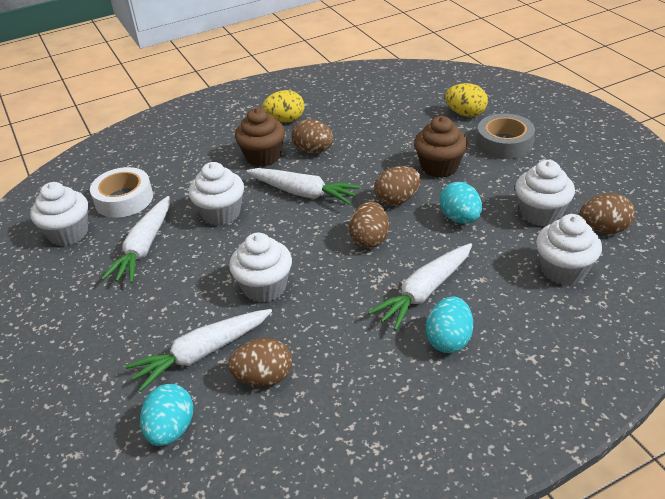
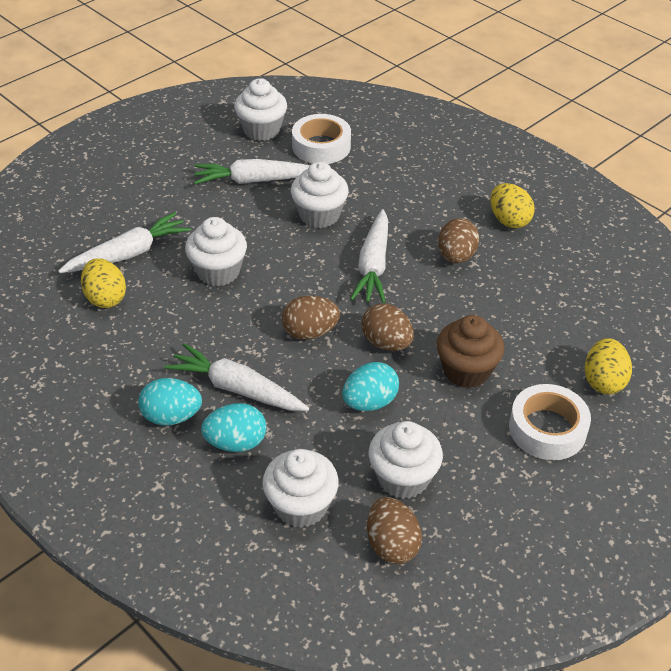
camera: 70 degrees right, 5 degrees up
white carrot [125,309,272,392] -> white carrot turned 105 degrees clockwise [58,212,191,273]
turquoise egg [140,384,193,446] -> turquoise egg moved to [201,403,266,452]
brown egg [228,338,292,387] -> yellow egg [81,258,126,308]
brown cupcake [235,108,285,167] -> none
grey tape [477,113,535,159] -> white tape [509,384,591,460]

